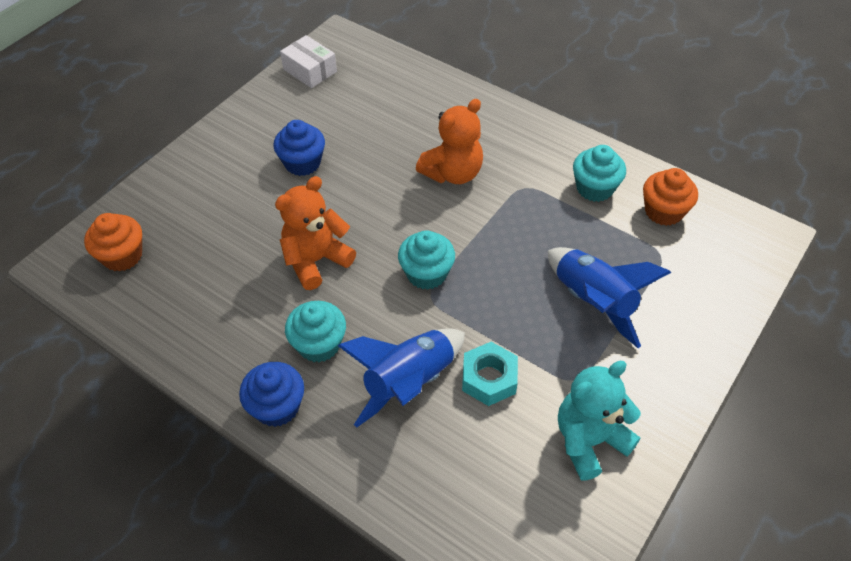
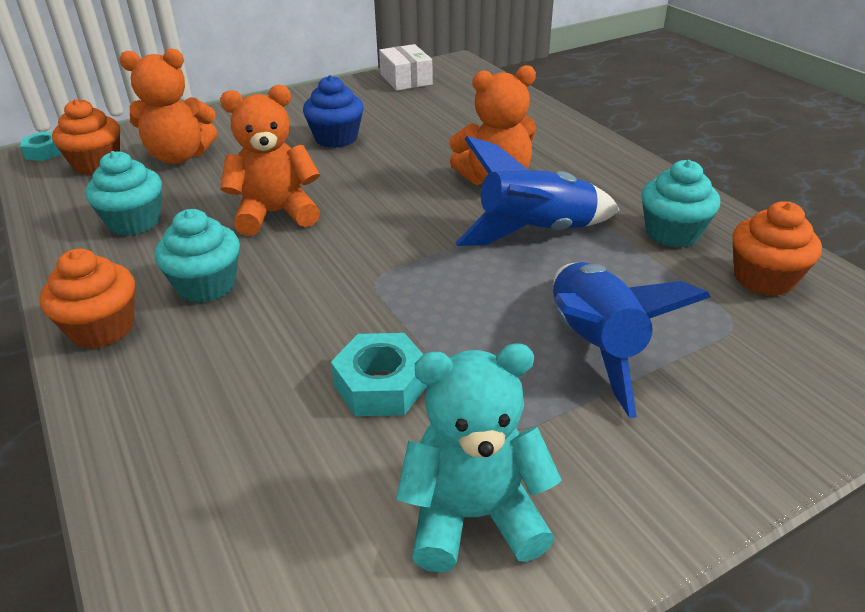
camera: 25 degrees right, 15 degrees down
blue cupcake [239,362,304,427] -> orange cupcake [40,249,135,349]
blue rocket [337,328,465,427] -> blue rocket moved to [455,136,620,246]
turquoise cupcake [398,230,455,290] -> turquoise cupcake moved to [85,151,162,236]
none -> turquoise nut [20,131,62,161]
none -> orange teddy bear [120,49,217,164]

